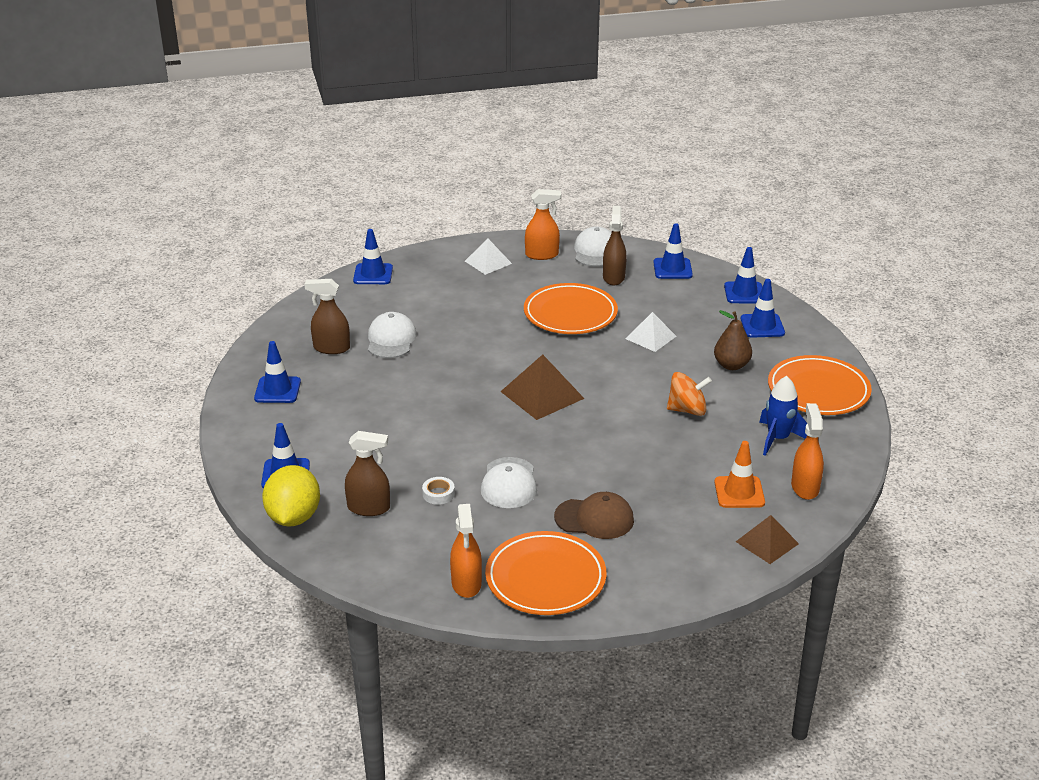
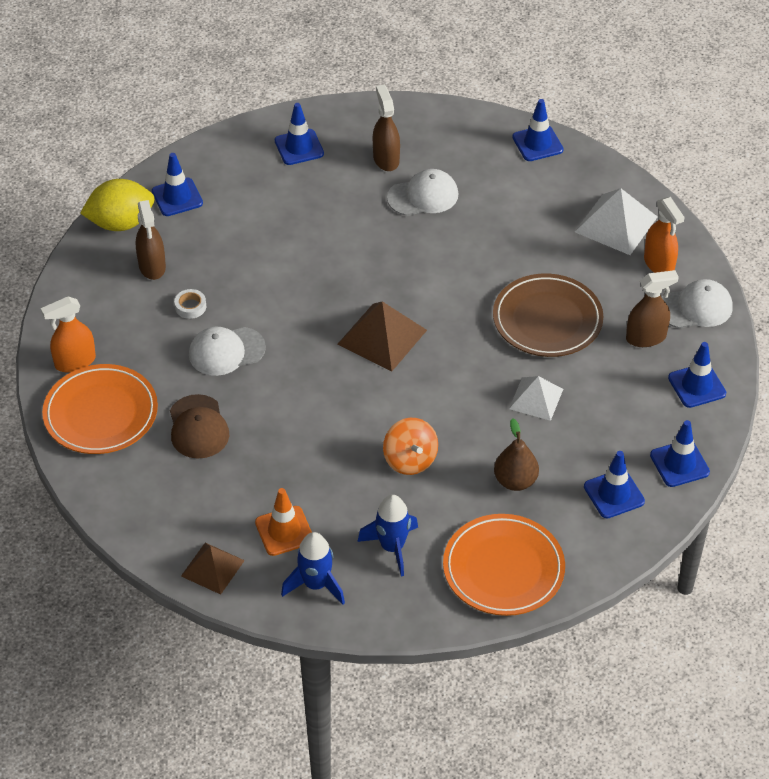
camera: 70 degrees right, 15 degrees up
white pyramid [465,238,512,275] -> white pyramid [575,188,657,255], size x1.54
orange plate [524,283,618,334] -> brown plate [493,274,603,357]
orange spray bottle [791,403,824,500] -> blue rocket [281,532,345,605]

